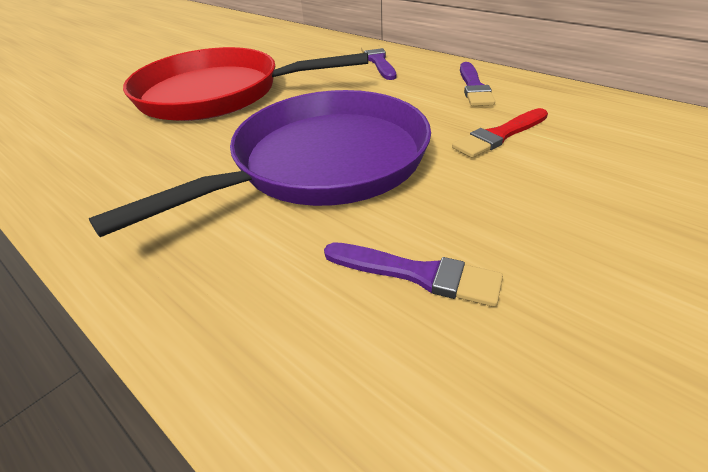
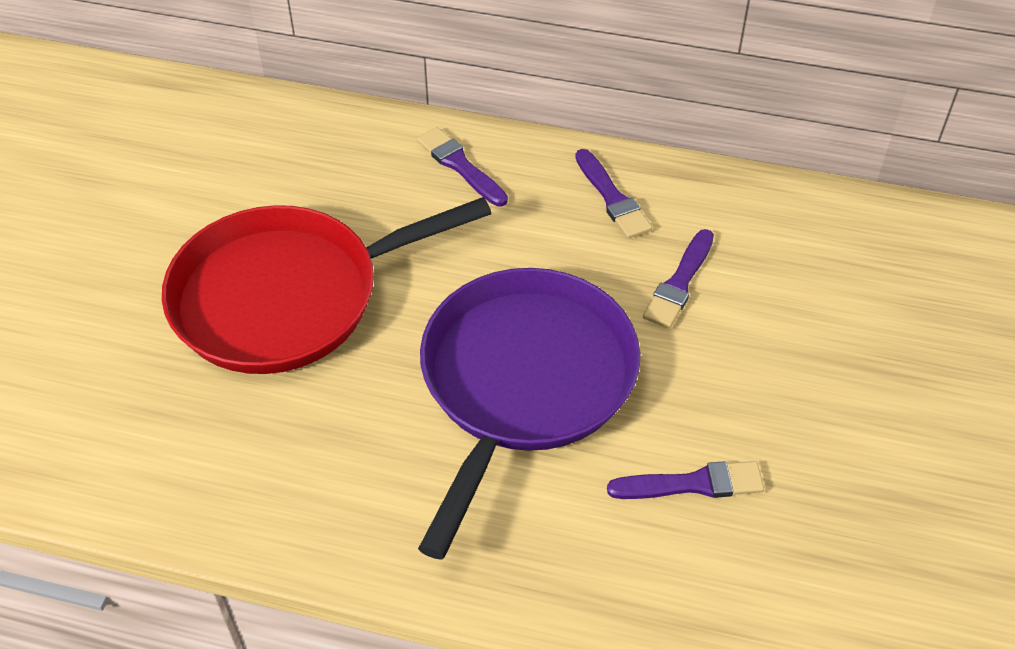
camera: 30 degrees left, 10 degrees up
red brush [452,108,548,158] -> purple brush [643,229,714,328]

